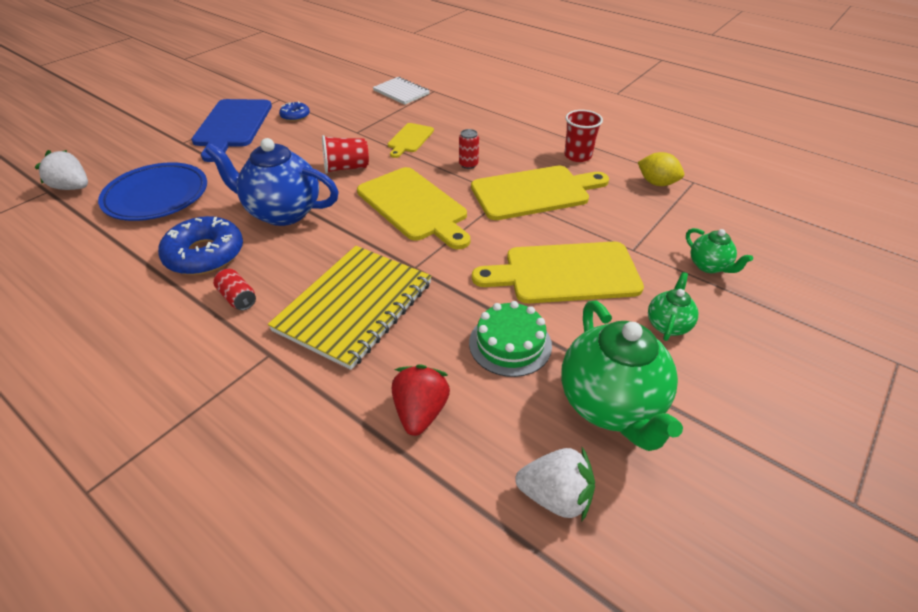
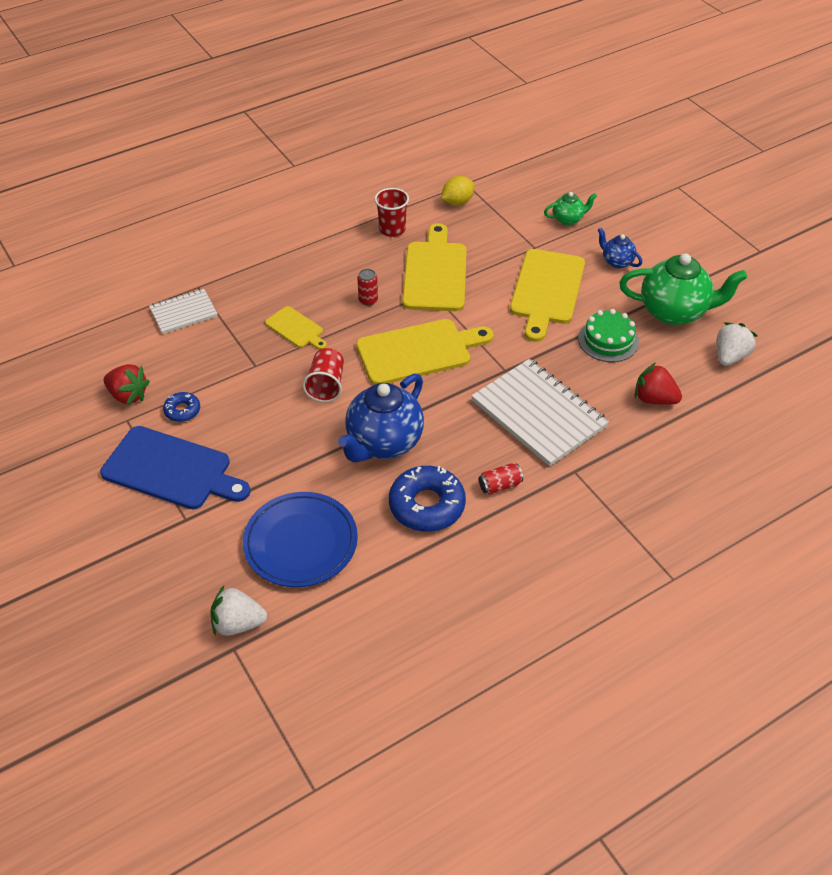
camera: 70 degrees left, 5 degrees up
white strawberry [35,150,88,190] -> white strawberry turned 45 degrees clockwise [210,586,267,636]
yellow notebook [268,246,432,370] -> white notebook [471,359,609,466]
green teapot [648,272,698,341] -> blue teapot [598,228,642,268]
none -> red strawberry [103,364,150,405]

